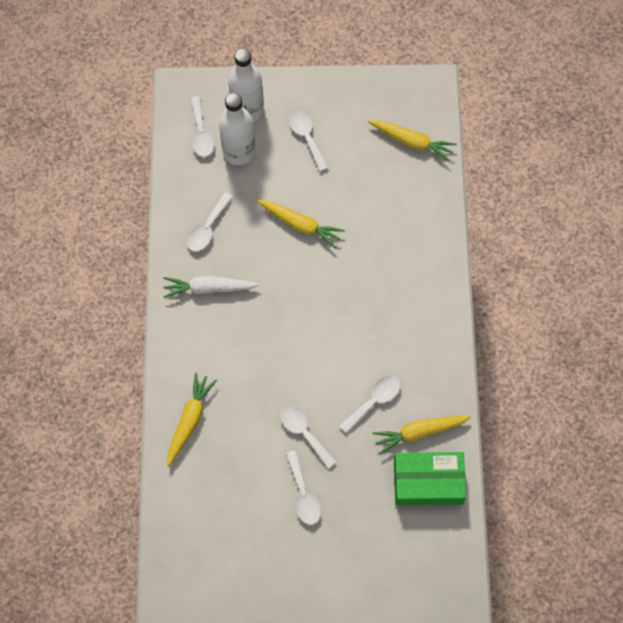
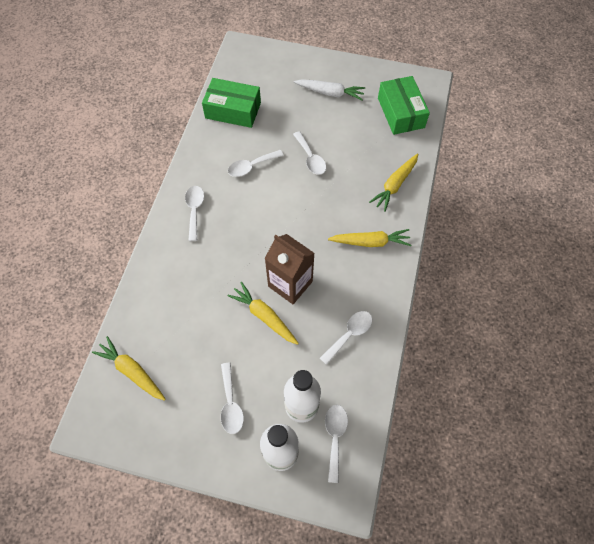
camera: 165 degrees left, 5 degrees down
white carrot [163,276,259,298] -> white carrot moved to [294,79,365,100]
white spoon [286,450,321,525] -> white spoon moved to [185,186,204,241]
yellow carrot [373,416,471,455] -> yellow carrot moved to [328,229,411,247]
none -> brown carton [265,234,315,304]
none -> green box [378,76,430,135]

